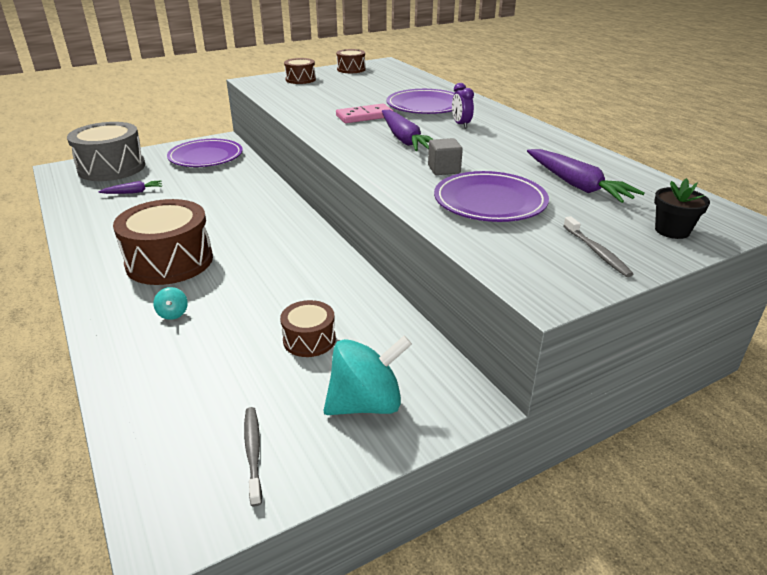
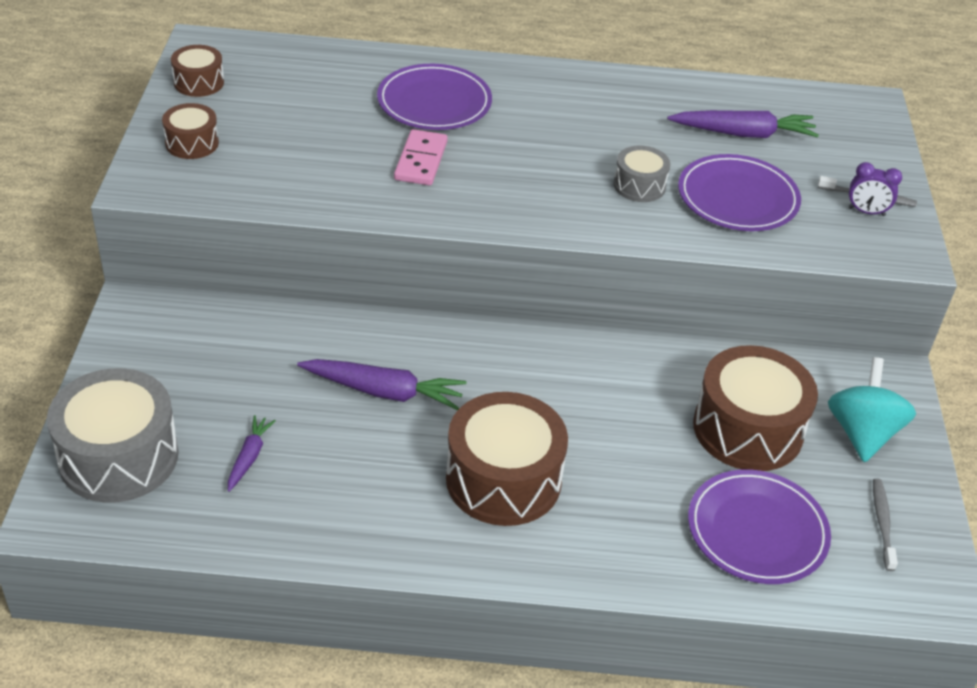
camera: 60 degrees left, 10 degrees up
turquoise spinning top [153,287,188,320] -> none
purple plate [167,139,243,167] -> purple plate moved to [688,470,831,584]
grey toothbrush [244,407,262,507] -> grey toothbrush turned 75 degrees clockwise [873,478,898,571]
brown drum [280,300,336,357] -> brown drum [693,345,818,471], size x1.93
purple carrot [382,110,434,151] -> purple carrot moved to [297,359,466,410]
grey cube [428,138,463,175] -> grey drum [613,146,670,202]
purple clock [452,83,474,128] -> purple clock moved to [849,162,902,216]
black flower pot [654,178,710,239] -> none

